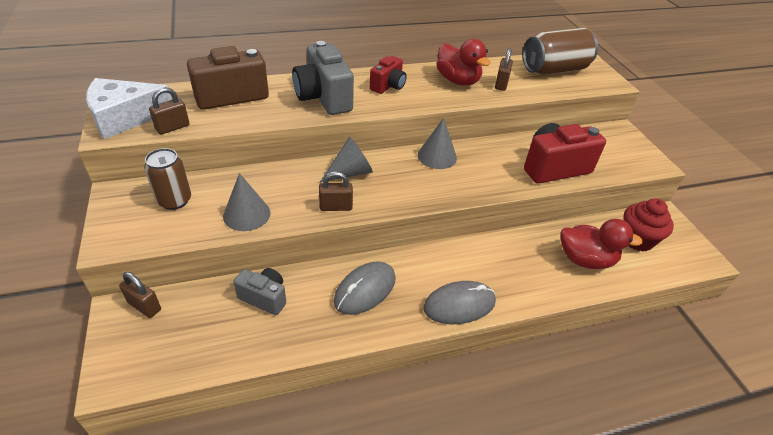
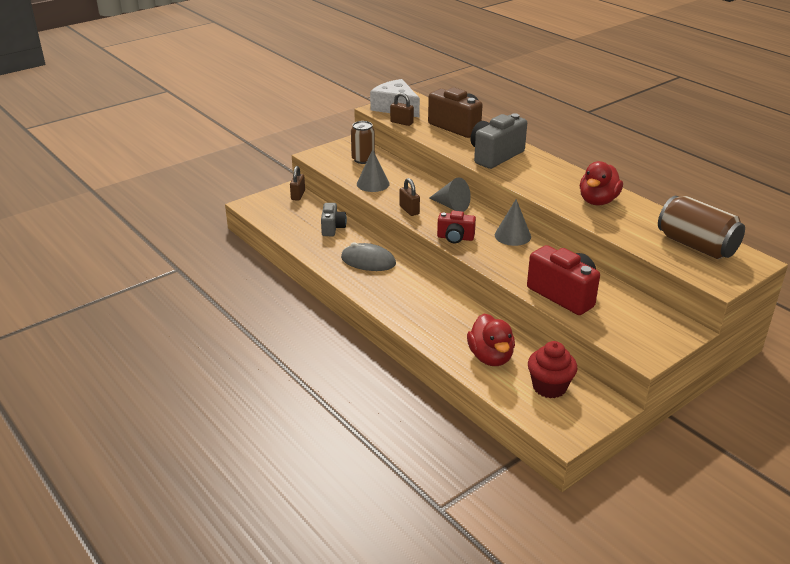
camera: 70 degrees right, 10 degrees down
red camera [370,56,407,94] -> red camera moved to [437,211,476,243]
grey mouse [423,281,496,324] -> none
brown padlock [495,48,513,91] -> none

